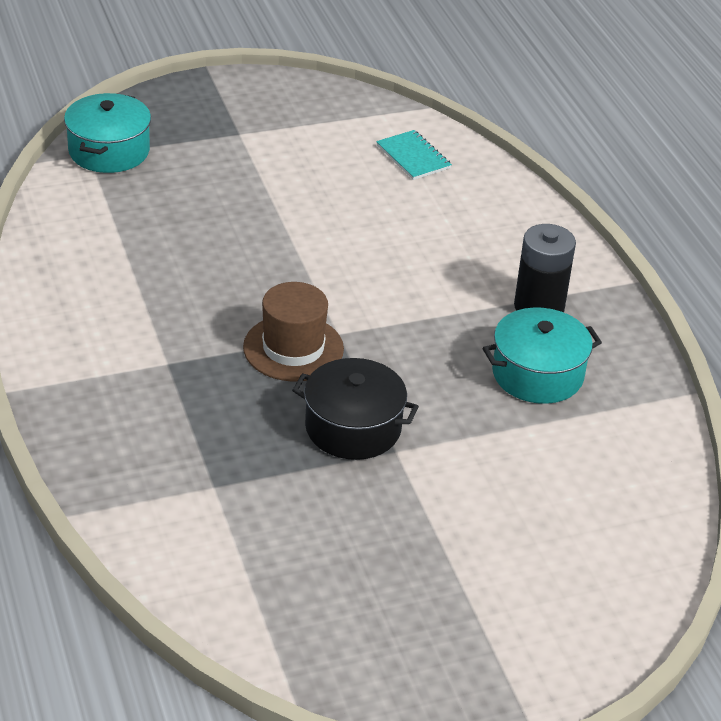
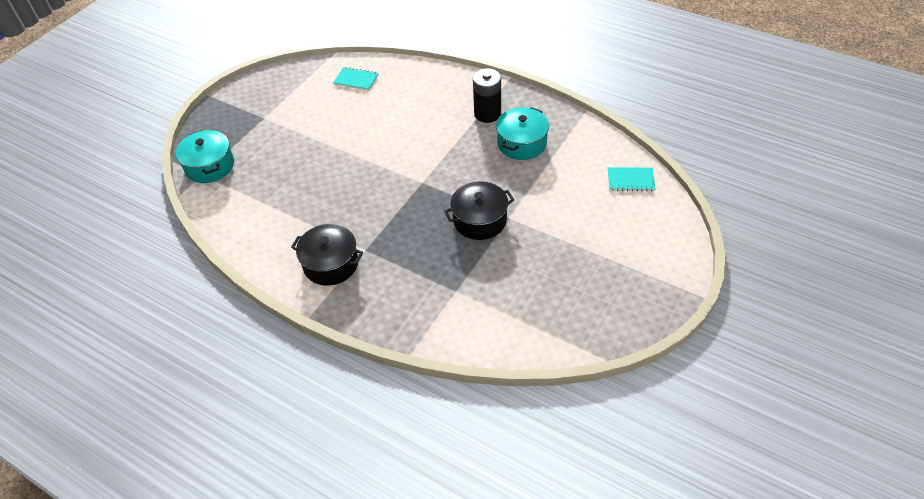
camera: 35 degrees left, 10 degrees up
brown hat [243,282,344,382] -> none
none -> black pot [291,224,363,286]
none -> turquoise notebook [608,167,656,192]

